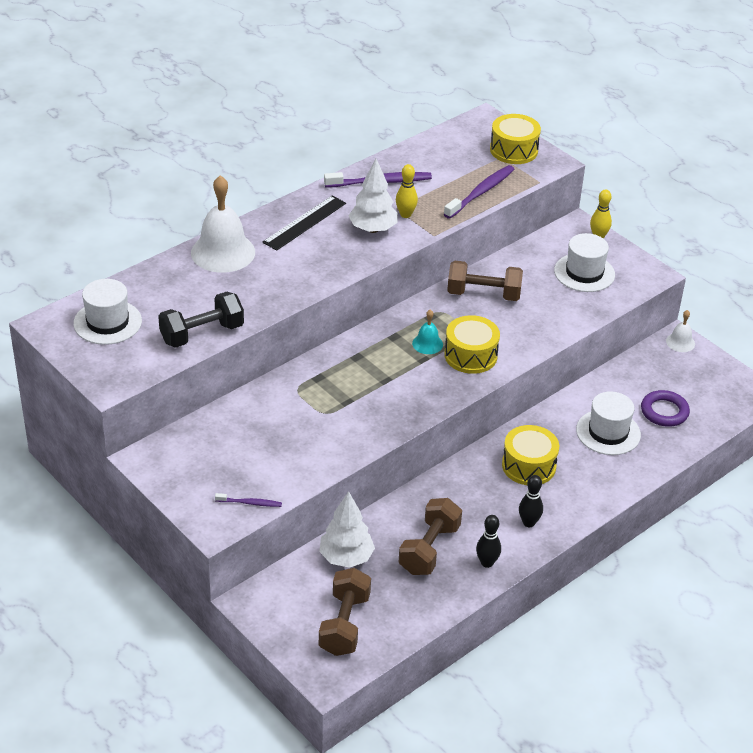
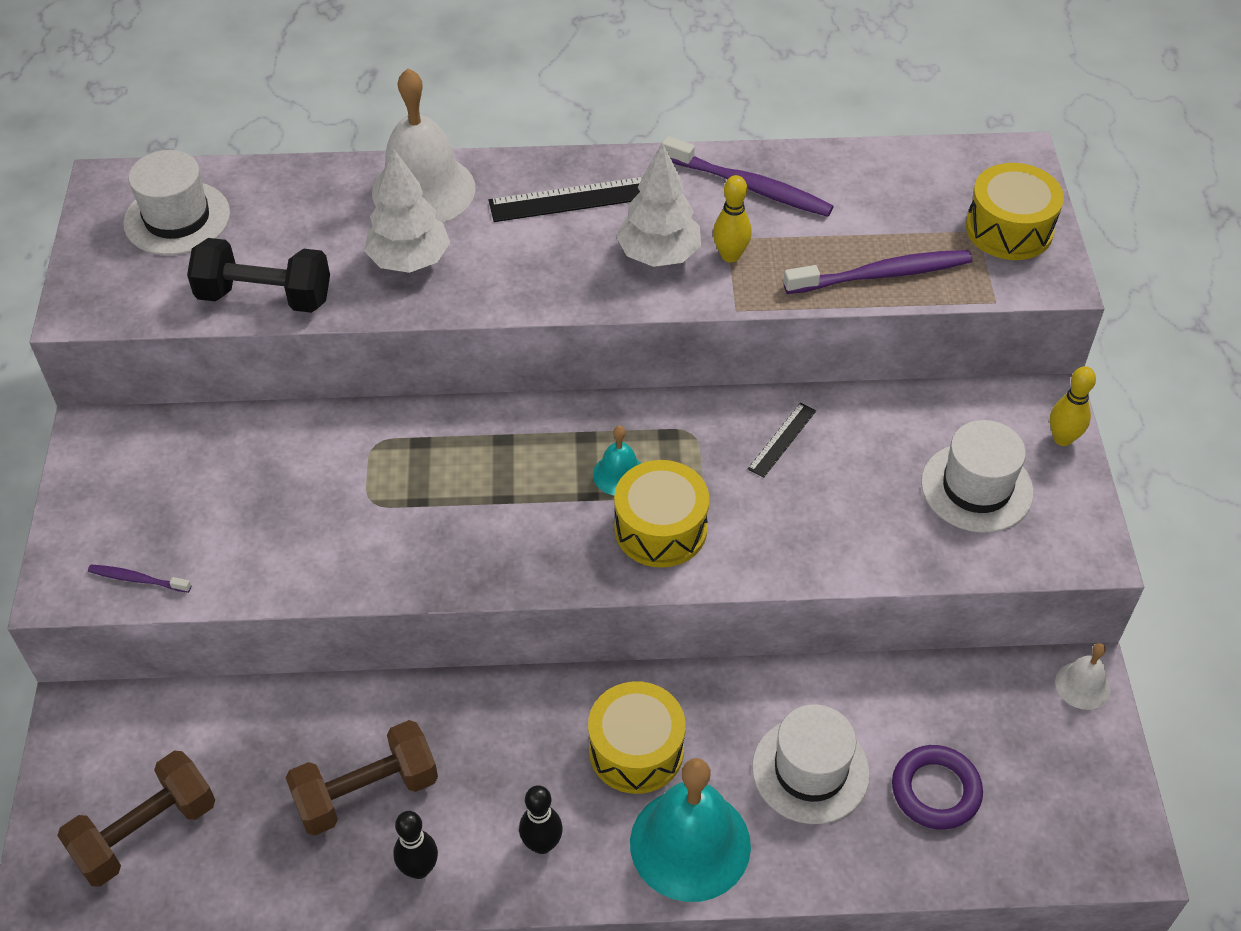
camera: 40 degrees right, 10 degrees up
purple toothbrush [215,493,282,507] -> purple toothbrush turned 150 degrees clockwise [88,565,191,593]
white tree [319,491,375,568] -> white tree moved to [364,148,450,273]
brown dumbbell [447,260,523,301] -> black ruler [748,403,816,478]
none -> turquoise bell [630,758,751,902]

